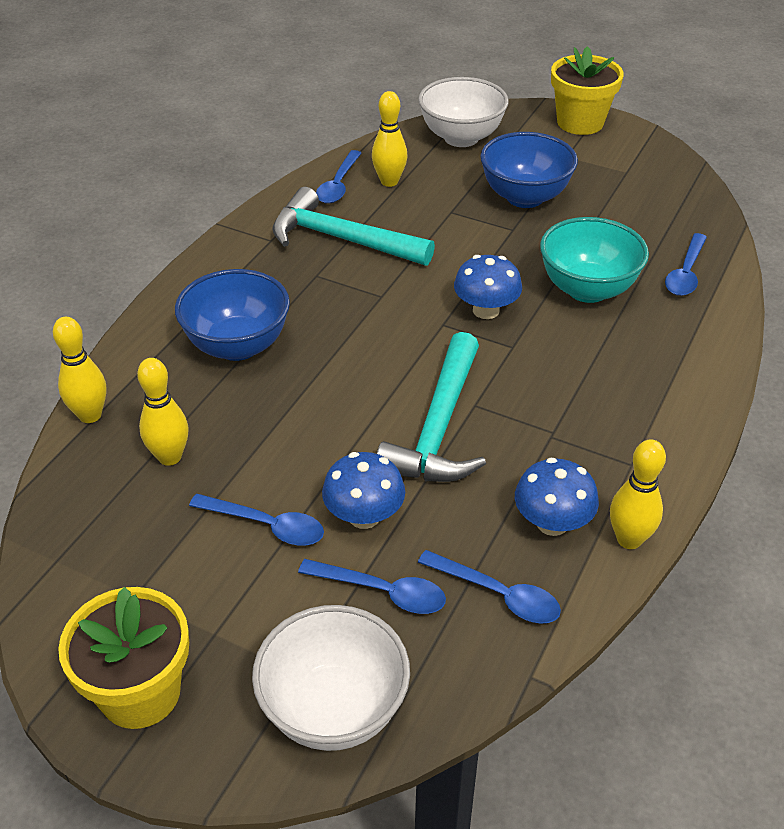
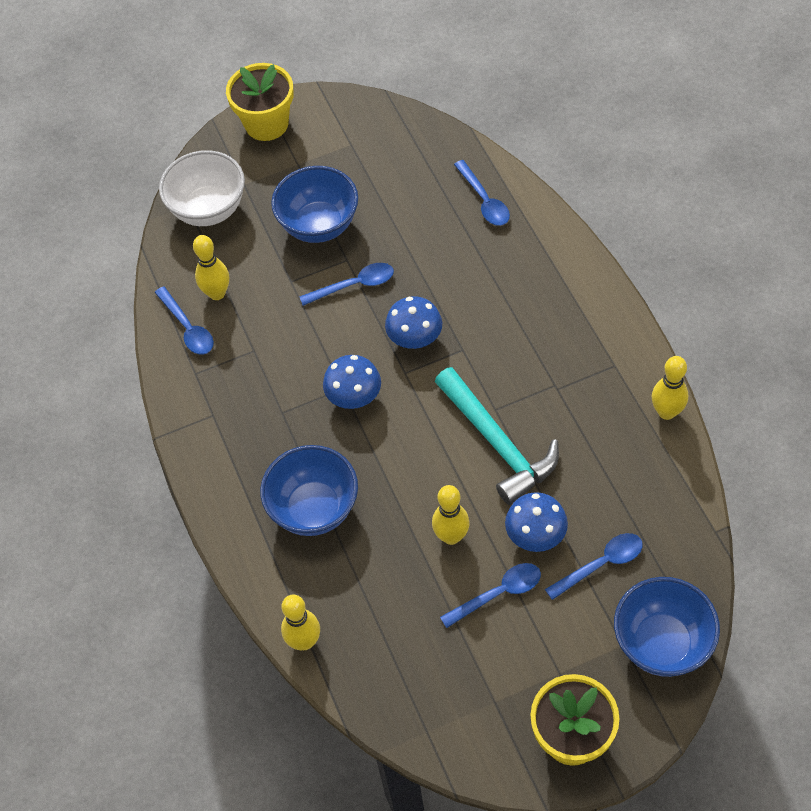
camera: 45 degrees left, 15 degrees up
yellow bowling pin [137,358,189,466] -> yellow bowling pin moved to [432,485,470,545]
white bowl [252,605,410,751] -> blue bowl [614,577,720,677]
turquoise hammer [272,187,435,266] -> none
blue spoon [418,550,561,624] -> blue spoon moved to [299,263,394,306]
blue mushroom [515,457,599,536] -> blue mushroom moved to [323,355,381,409]
turquoise bowl [540,217,649,303] -> none

